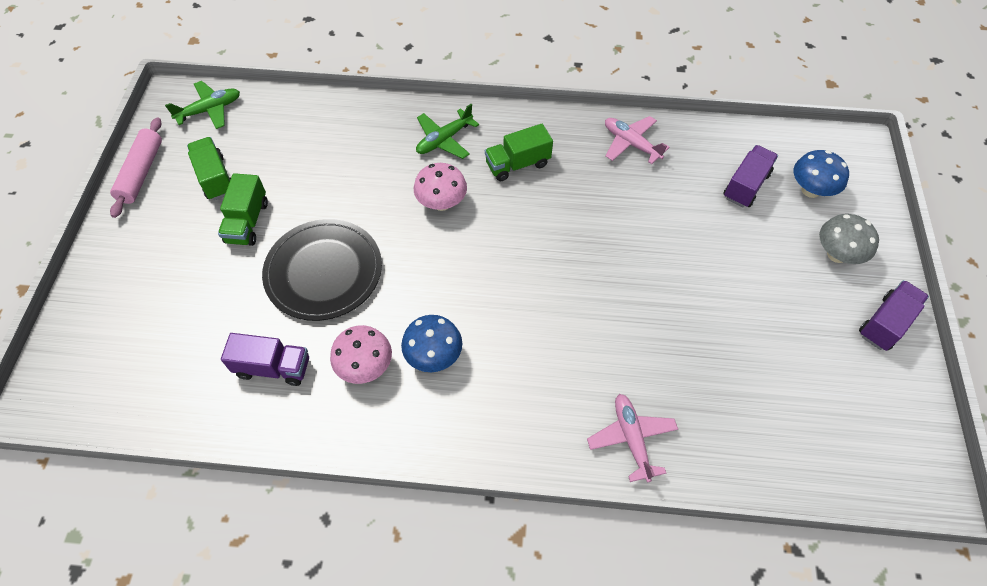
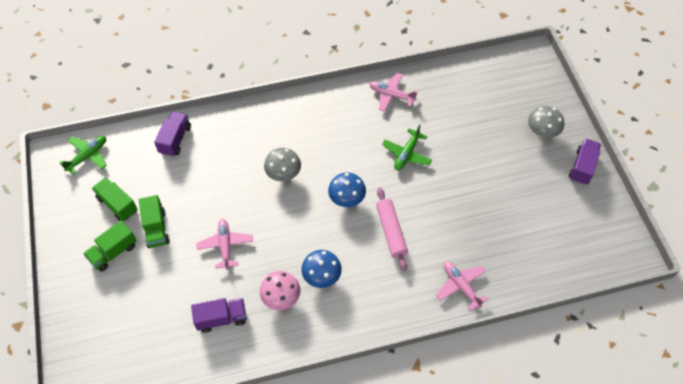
camera: 20 degrees left, 0 degrees up
pink rolling pin [110,117,162,218] -> pink rolling pin moved to [376,188,408,271]
black plate [262,219,382,321] -> pink plane [196,219,253,270]
pink mushroom [414,163,467,211] -> grey mushroom [264,148,301,181]
green plane [416,104,479,159] -> green plane moved to [382,124,432,170]
green truck [485,124,553,181] -> green truck moved to [83,220,137,272]
purple truck [724,145,778,207] -> purple truck moved to [154,111,191,157]
blue mushroom [794,150,849,198] -> blue mushroom moved to [328,172,366,207]

